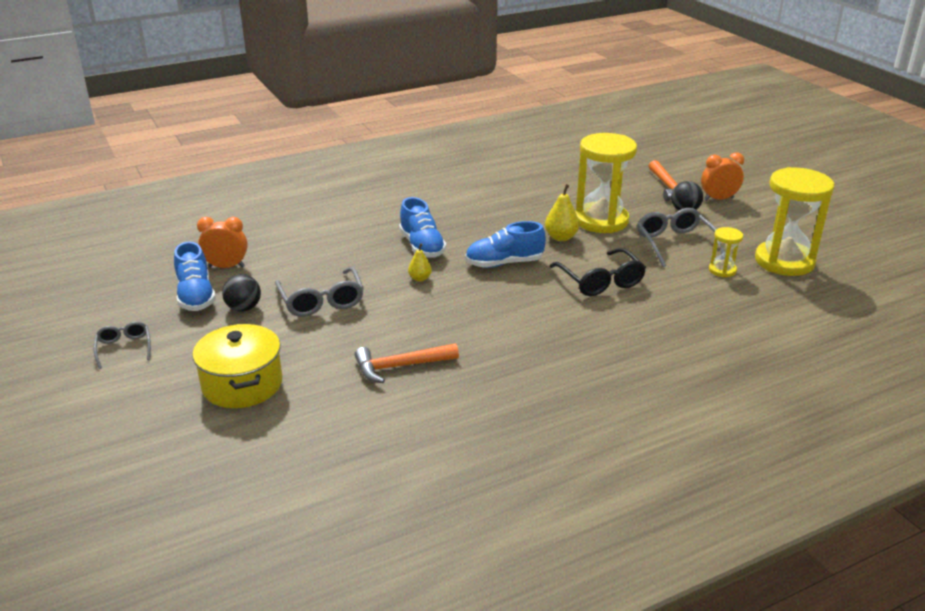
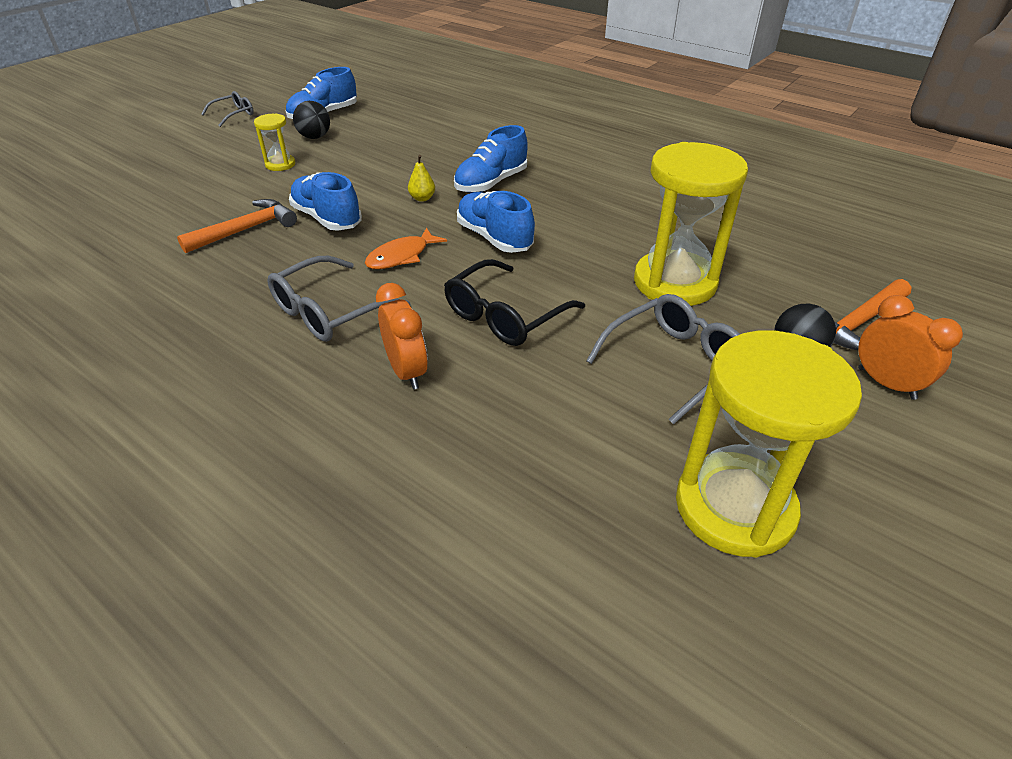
camera: 65 degrees right, 10 degrees up
yellow pot [192,324,282,408] -> none
orange clock [197,217,248,268] -> orange clock moved to [376,283,428,389]
grey glasses [275,267,364,317] -> grey glasses moved to [267,256,410,342]
orange hammer [355,343,459,383] -> orange hammer turned 90 degrees clockwise [177,199,297,253]
yellow pear [545,184,579,241] -> none
yellow hourglass [709,227,743,277] -> yellow hourglass moved to [254,113,295,171]
none -> blue shoe [289,172,362,231]
none -> orange fish [365,227,447,269]

